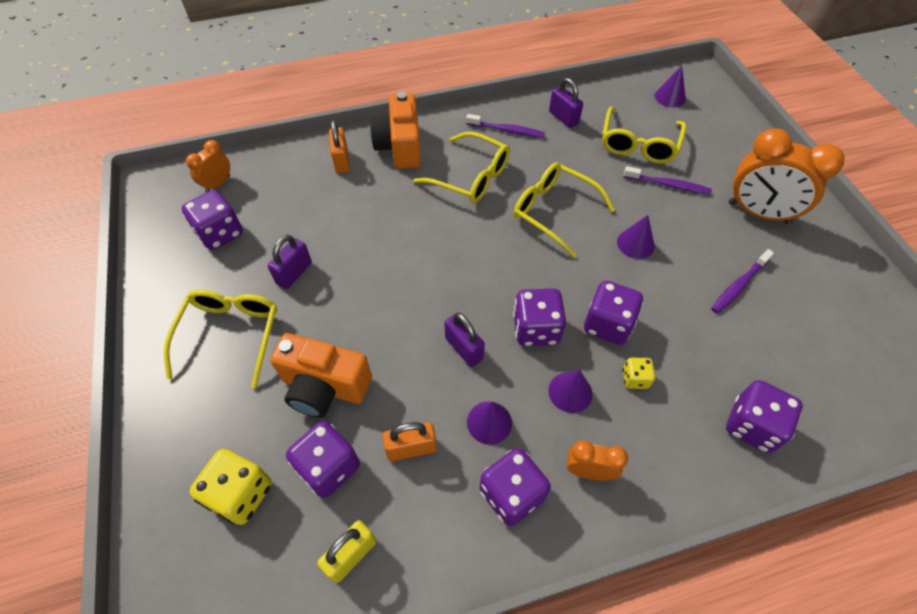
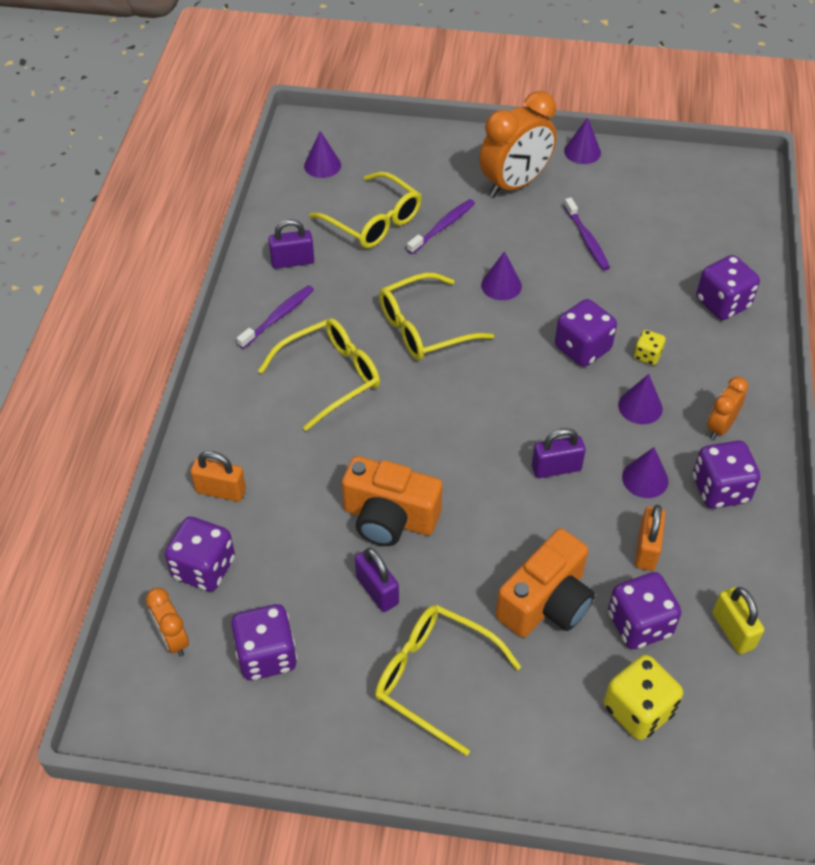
camera: 65 degrees left, 5 degrees down
orange camera [370,92,421,169] -> orange camera moved to [342,456,443,546]
purple dice [513,288,566,346] -> purple dice moved to [165,517,235,591]
none -> purple cone [564,117,601,164]

